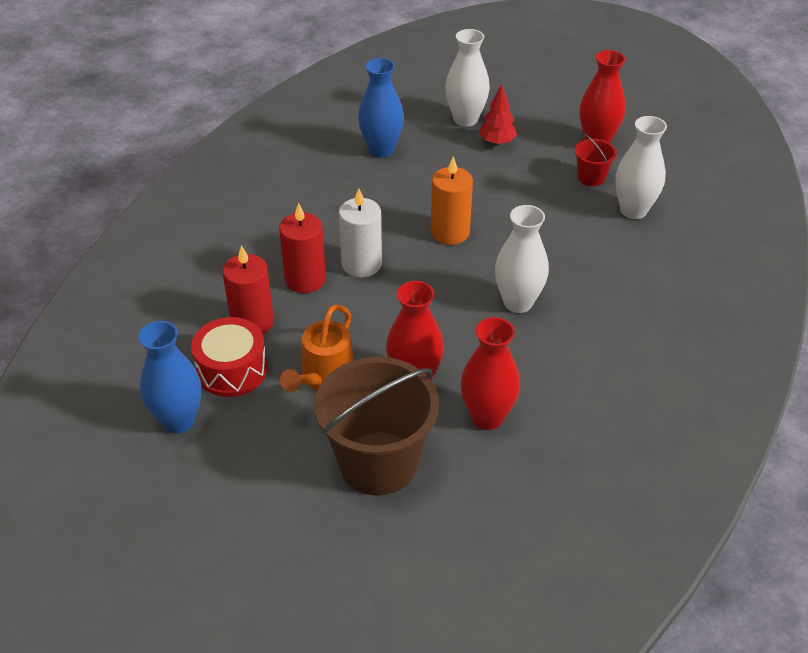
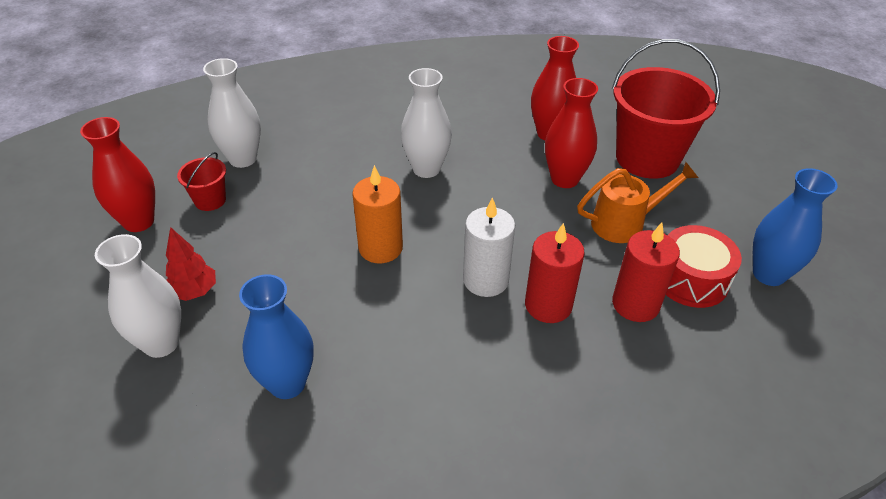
camera: 130 degrees left, 0 degrees up
brown bucket [314,357,439,496] -> red bucket [612,39,720,179]

